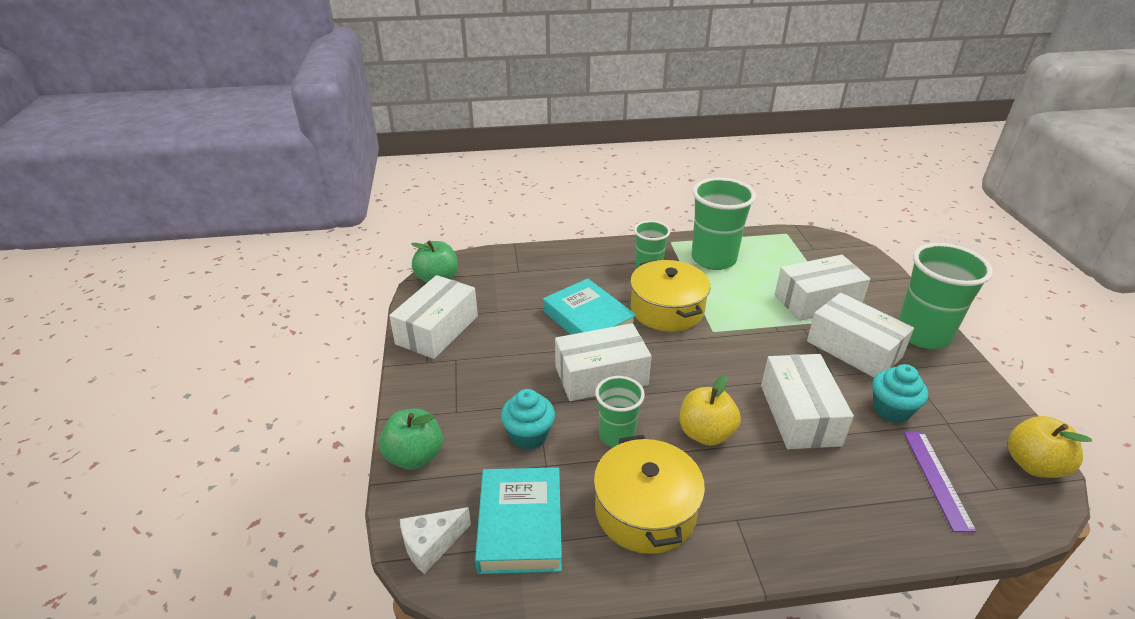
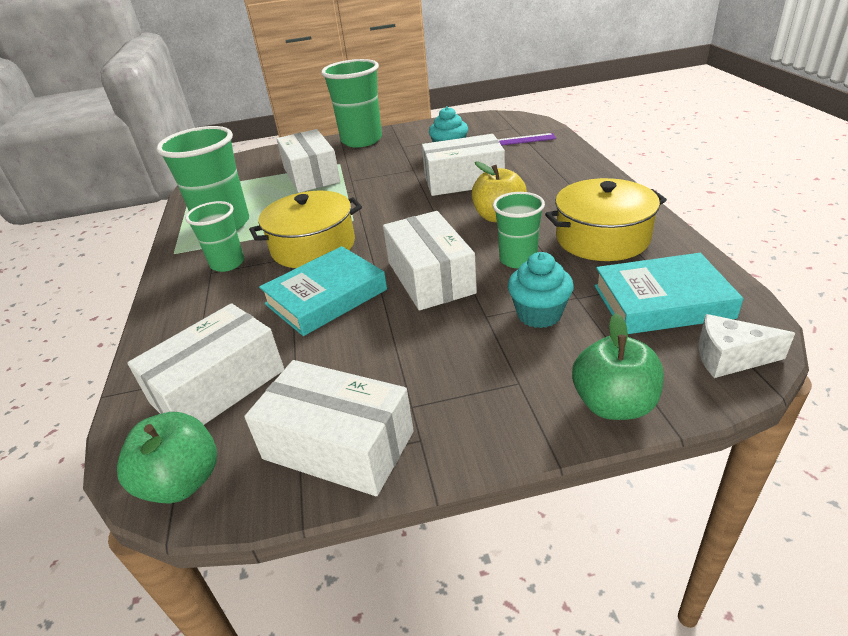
camera: 90 degrees left, 0 degrees up
white cheese [400,507,471,574] -> white cheese turned 135 degrees clockwise [698,314,795,378]
white box [807,293,914,377] -> white box moved to [128,303,284,425]
yellow apple [1008,416,1092,478] -> none

